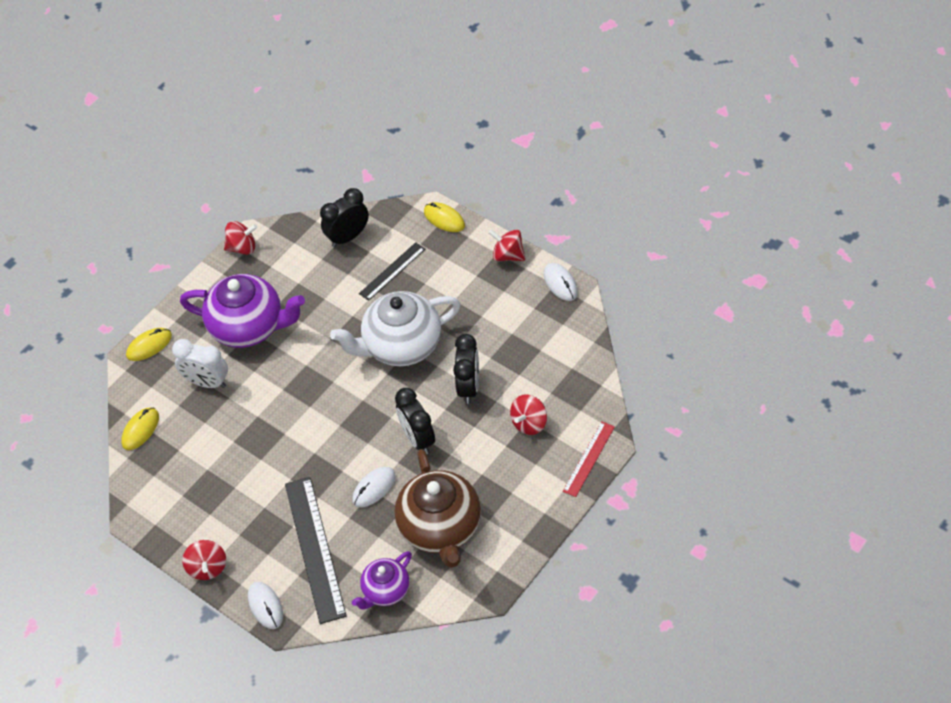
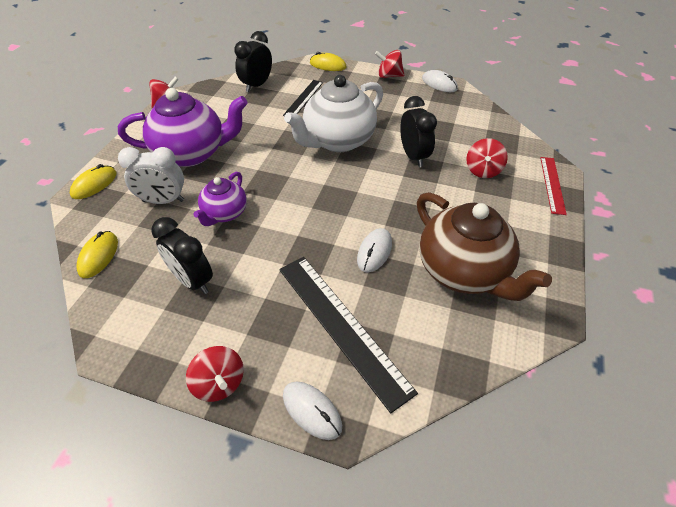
camera: 25 degrees left, 5 degrees down
purple teapot [352,551,412,609] -> purple teapot moved to [193,171,247,226]
black clock [395,388,435,454] -> black clock moved to [151,217,213,294]

